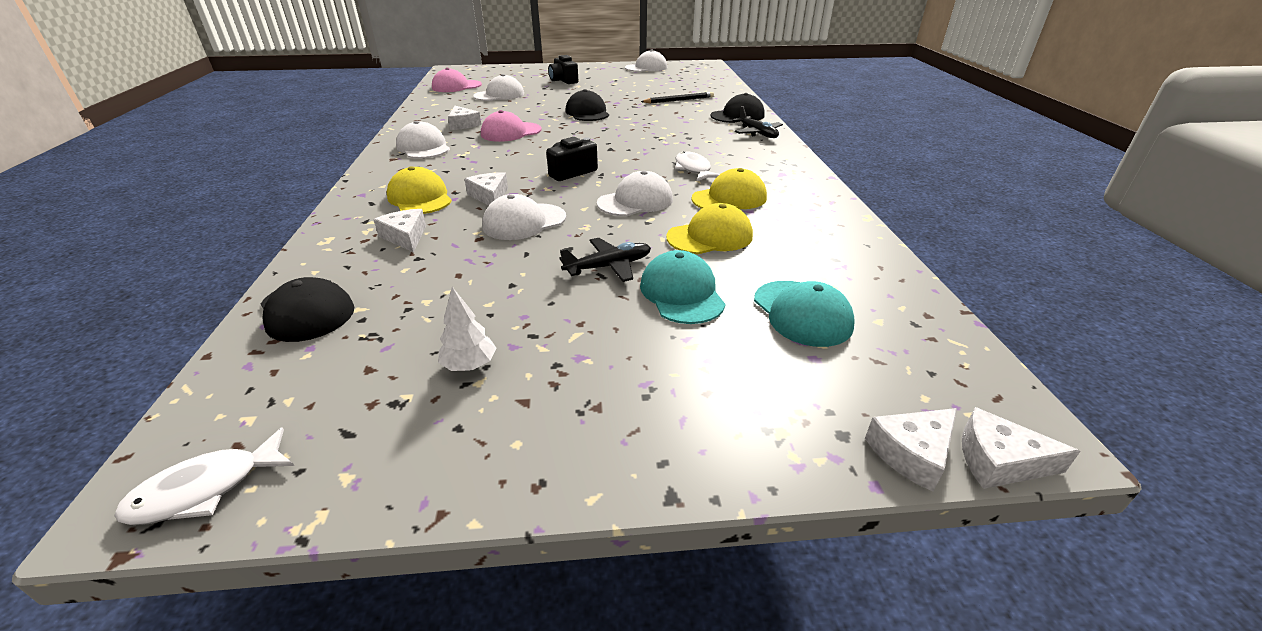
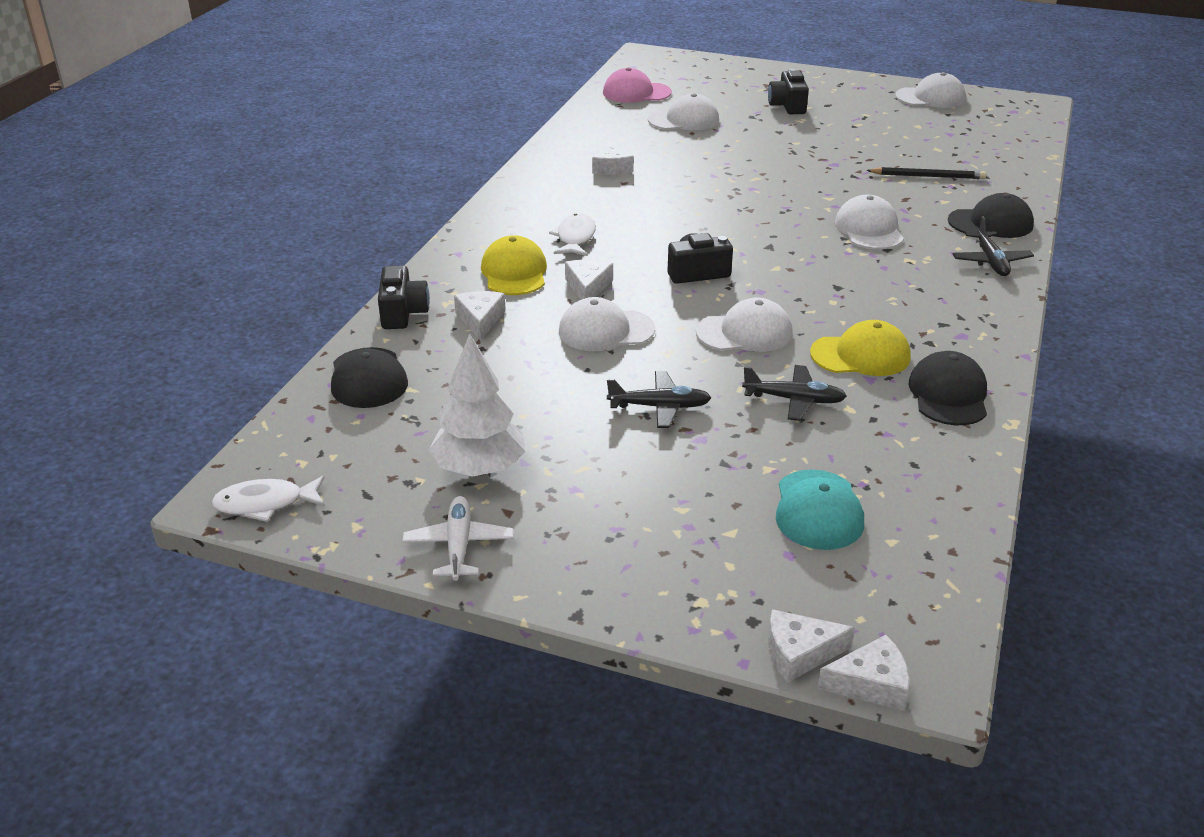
camera: 25 degrees right, 0 degrees up
white cap [396,121,450,159] -> white cap moved to [835,195,904,249]
white tree [438,287,497,371] -> white tree [429,334,526,477], size x1.84
pink cap [481,110,542,142] -> none
black cap [565,89,609,121] -> black cap moved to [908,351,987,425]
turquoise cap [640,250,725,324] -> none
yellow cap [666,203,753,254] -> black plane [742,365,847,421]
white fish [675,151,720,181] -> white fish moved to [549,213,596,256]
white cheese [962,407,1081,489] -> white cheese turned 135 degrees clockwise [817,635,909,710]
none -> black camera [378,266,430,329]
none -> white plane [403,496,513,581]

